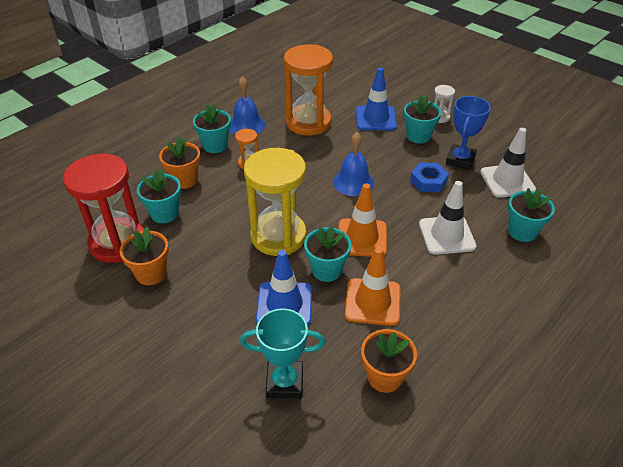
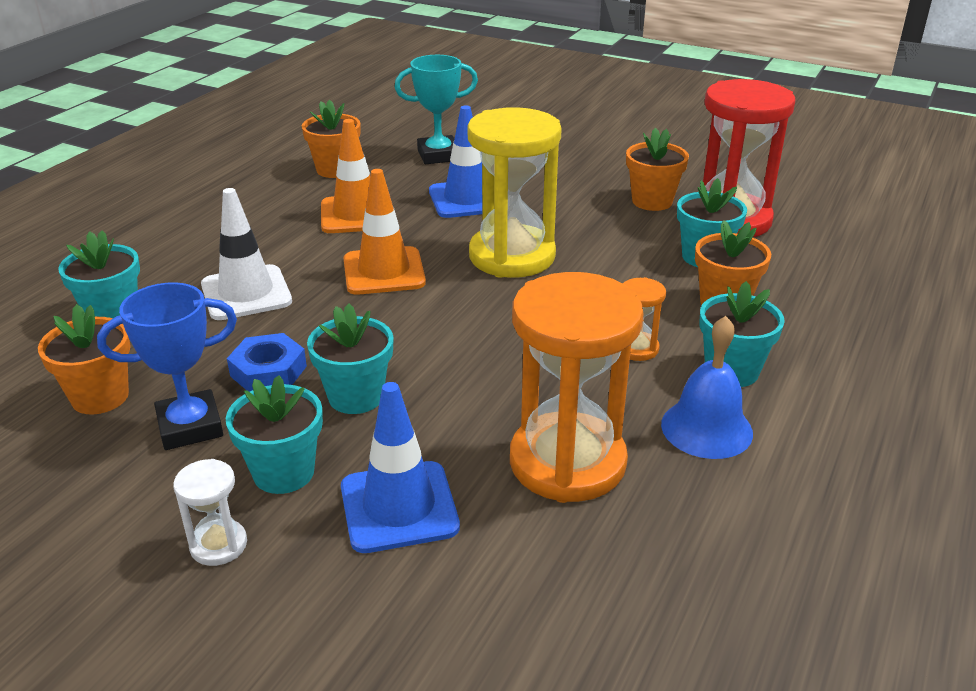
camera: 165 degrees right, 10 degrees down
turquoise flower pot [304,226,351,282] -> turquoise flower pot moved to [307,304,394,414]
blue bell [333,132,374,196] -> none
blue trophy [446,96,491,170] -> blue trophy turned 60 degrees clockwise [97,282,237,450]
white traffic cone [480,128,536,198] -> orange flower pot [38,304,131,414]

